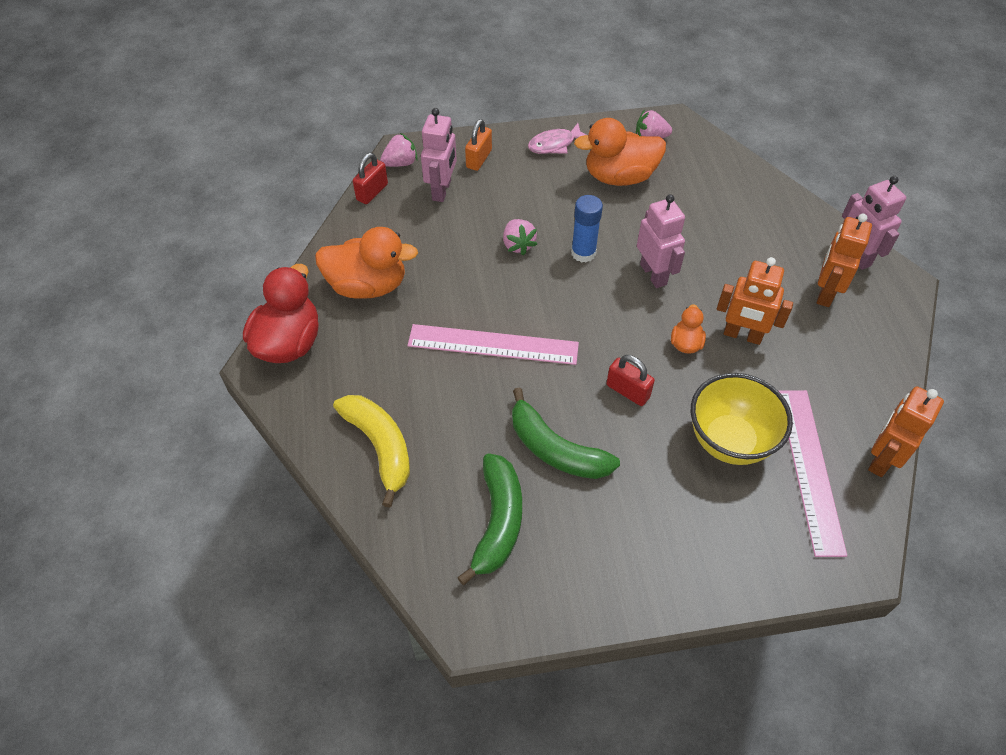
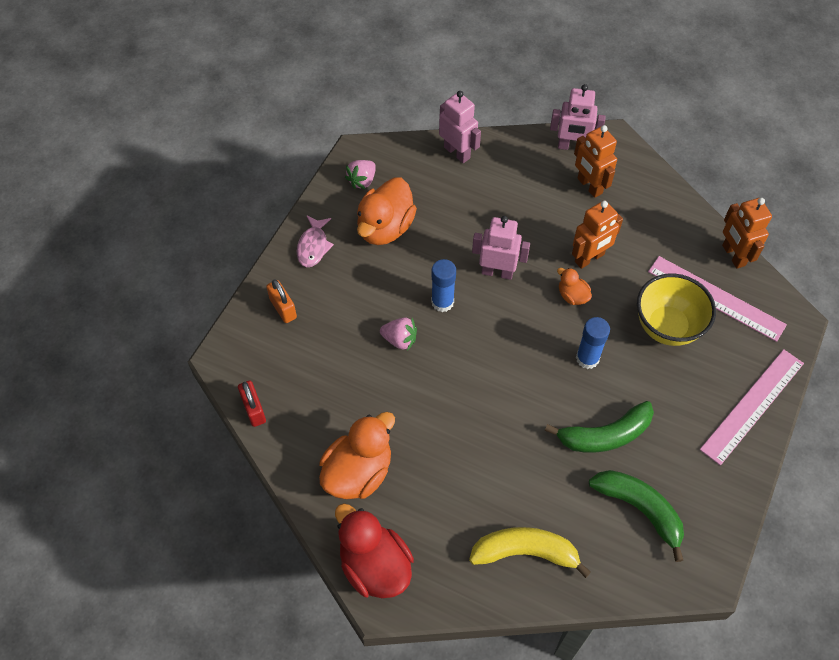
camera: 55 degrees left, 5 degrees up
pink strawberry [380,133,418,167] -> none
pink ruler [408,324,579,365] -> pink ruler moved to [700,349,804,465]
pink robot [421,108,457,202] -> pink robot moved to [439,91,481,163]
red padlock [607,355,655,406] -> blue glue stick [576,317,610,369]

